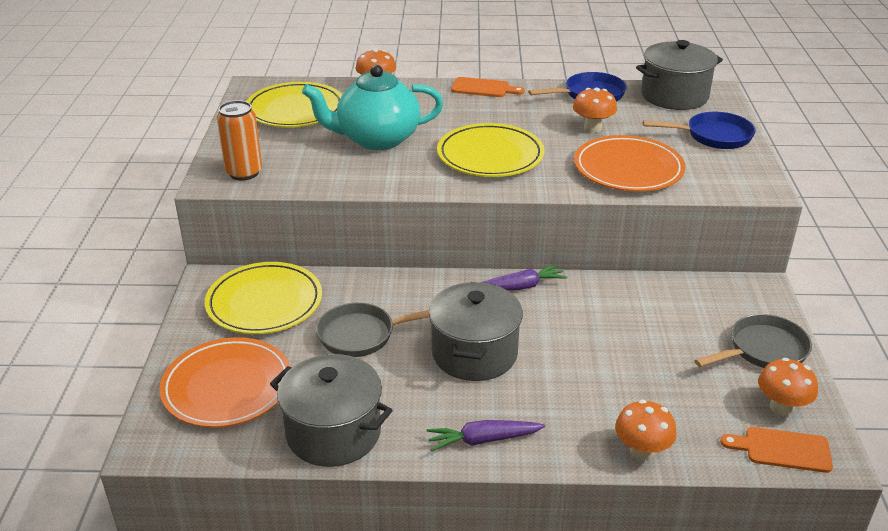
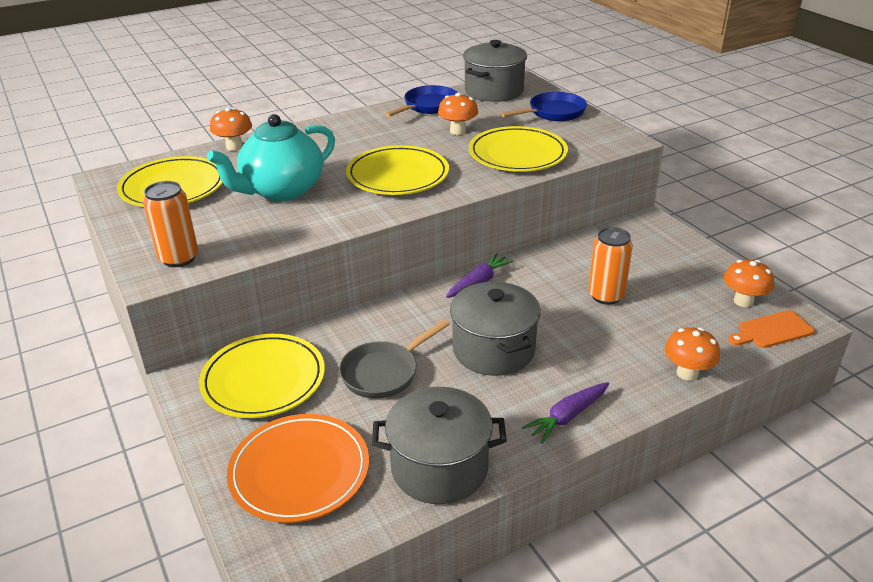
camera: 30 degrees left, 0 degrees up
orange cutting board [451,77,525,97] -> none
orange plate [574,135,685,192] -> yellow plate [469,126,568,172]
grey pan [694,314,812,368] -> none
none -> orange can [588,227,633,305]

